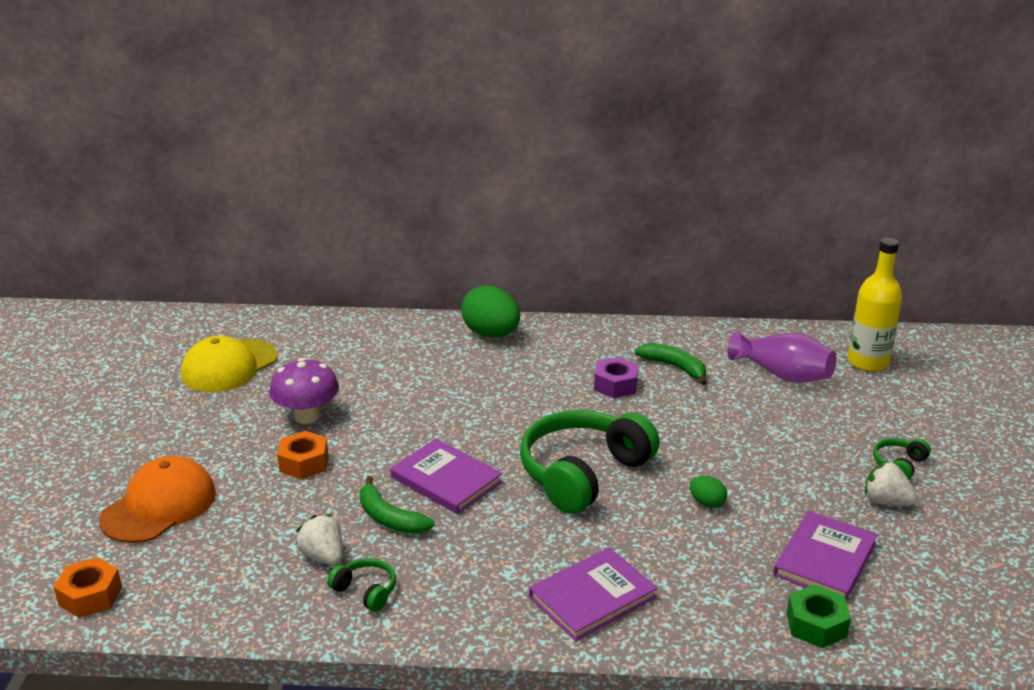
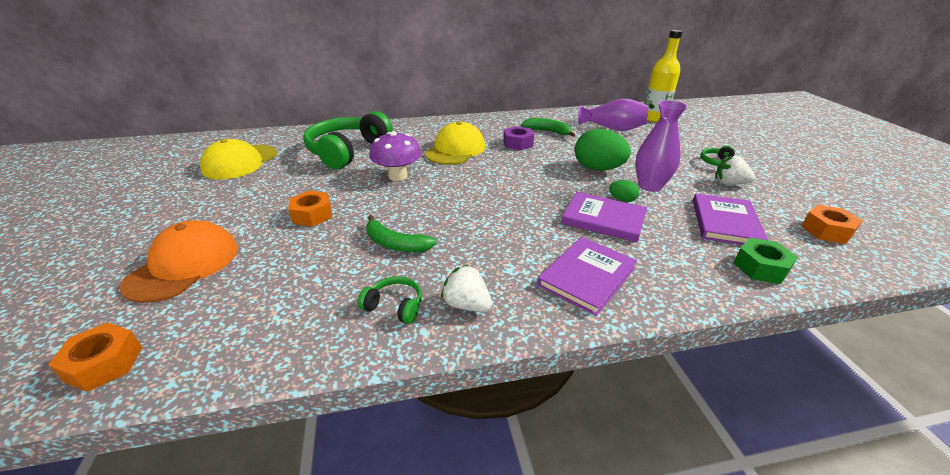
camera: 15 degrees left, 5 degrees up
purple mushroom [269,358,339,424] -> purple mushroom moved to [369,131,421,181]
white strawberry [296,514,343,565] -> white strawberry moved to [441,265,492,312]
purple book [390,439,503,514] -> purple book moved to [562,192,647,242]
green egg [461,285,520,338] -> green egg moved to [575,129,631,171]
green headphones [520,410,660,514] -> green headphones moved to [303,111,393,169]
none -> yellow cap [425,121,485,165]
none -> purple vase [635,100,688,192]
none -> orange nut [801,205,862,244]

